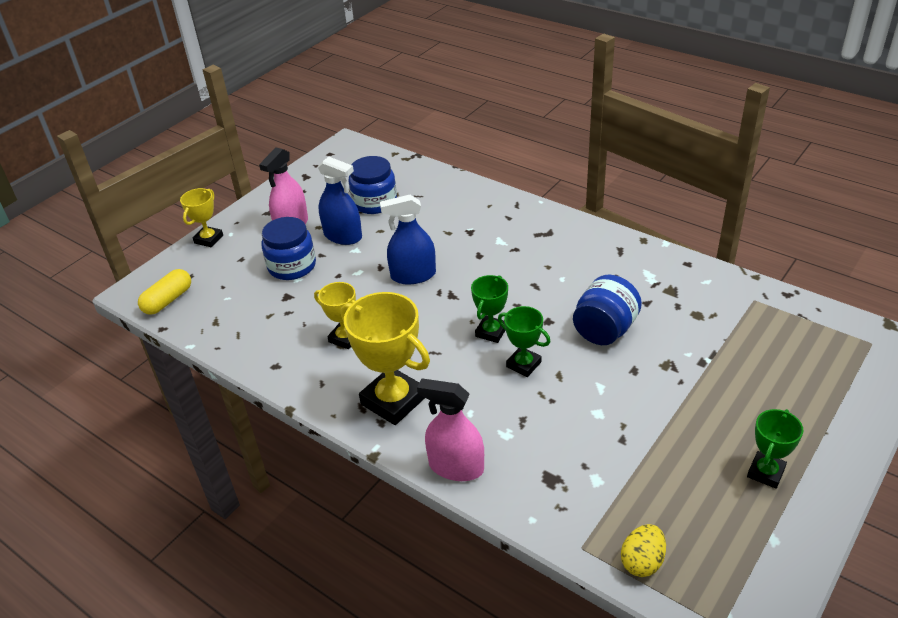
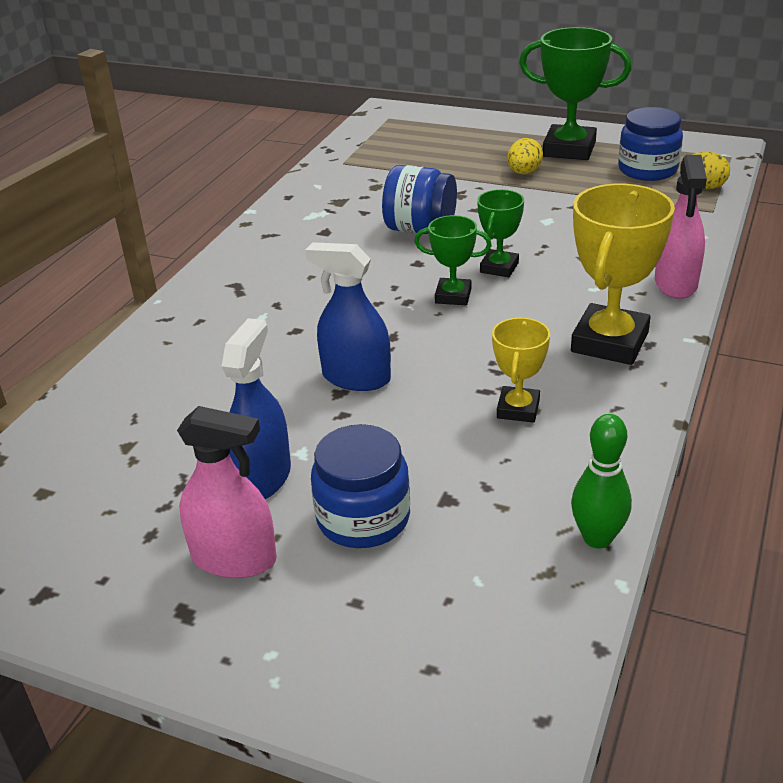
camera: 105 degrees left, 5 degrees down
yellow capsule [138,269,191,315] -> none
yellow trophy [180,188,223,247] -> none
blue jar [349,156,397,214] -> blue jar moved to [618,107,683,181]
blue spray bottle [380,195,436,284] -> blue spray bottle turned 135 degrees clockwise [305,242,391,391]
green trophy [747,409,803,489] -> green trophy [519,27,632,160], size x1.79
none -> yellow egg [507,138,543,174]
none -> green bowling pin [571,414,632,548]

